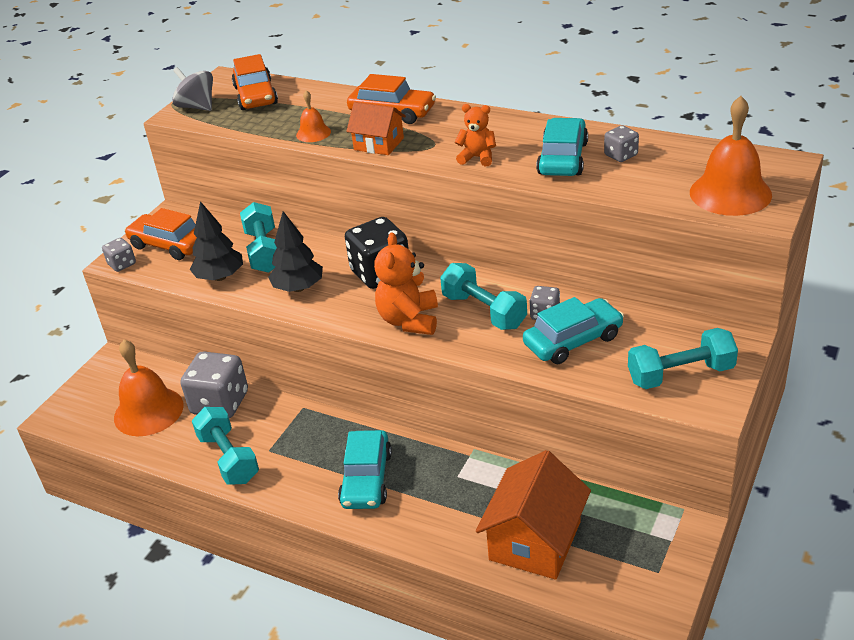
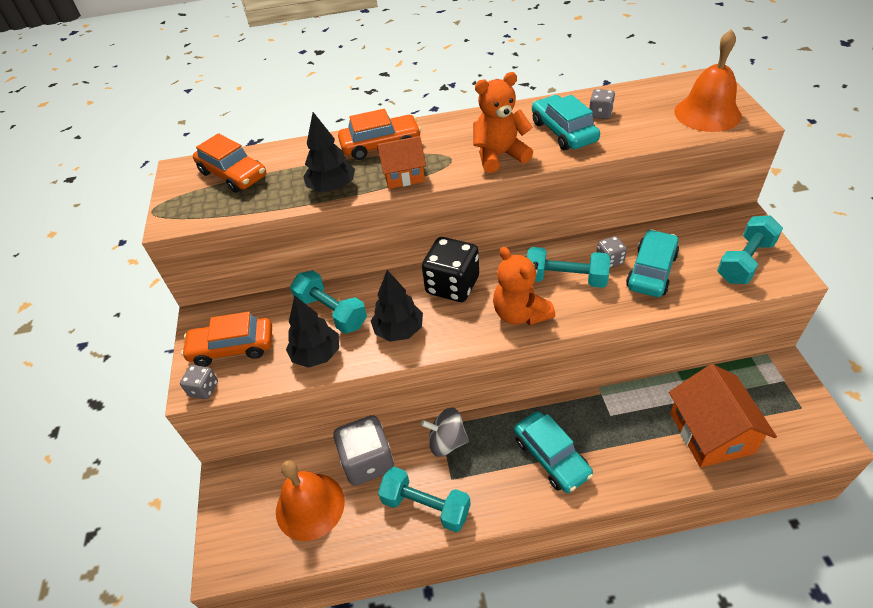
camera: 35 degrees left, 10 degrees up
grey spinning top [172,67,213,111] -> grey spinning top moved to [421,408,469,457]
orange bell [296,90,331,142] -> black tree [303,112,355,192]
orange teddy bear [455,104,496,166] -> orange teddy bear [473,72,533,173], size x1.62

